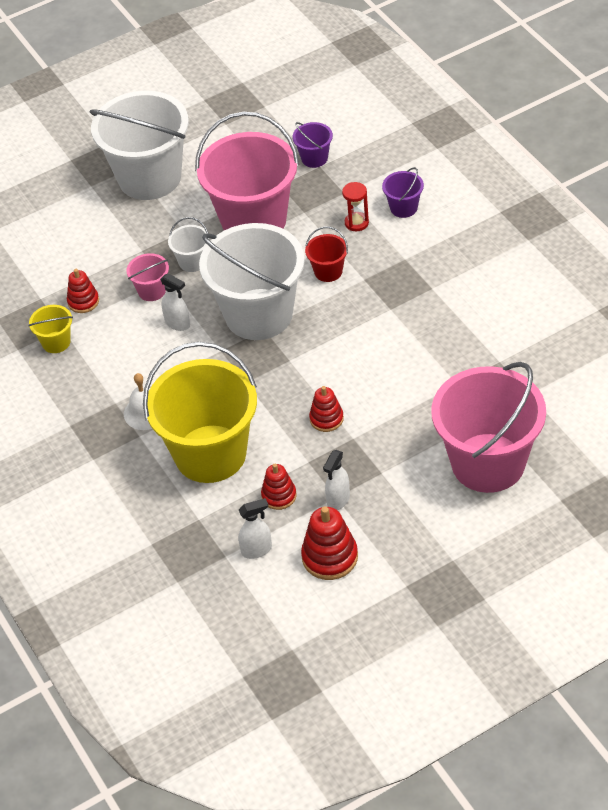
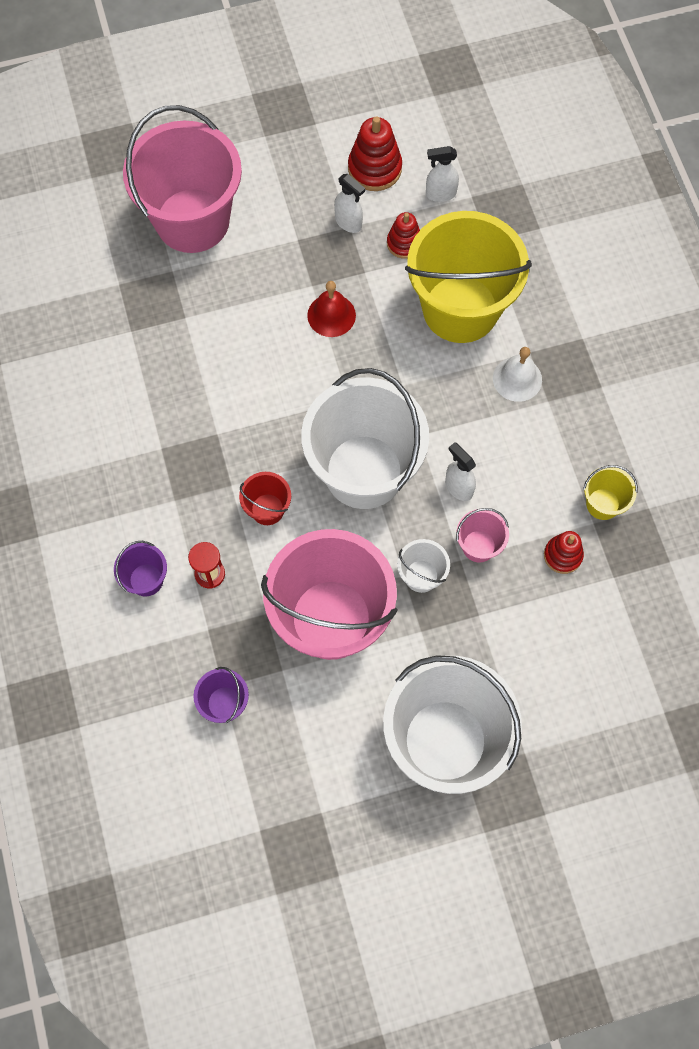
camera: 170 degrees left, 20 degrees up
red stacking toy [309,386,344,432] -> red bell [307,281,356,337]
white spray bottle [323,450,350,510] -> white spray bottle turned 90 degrees clockwise [334,174,365,233]

